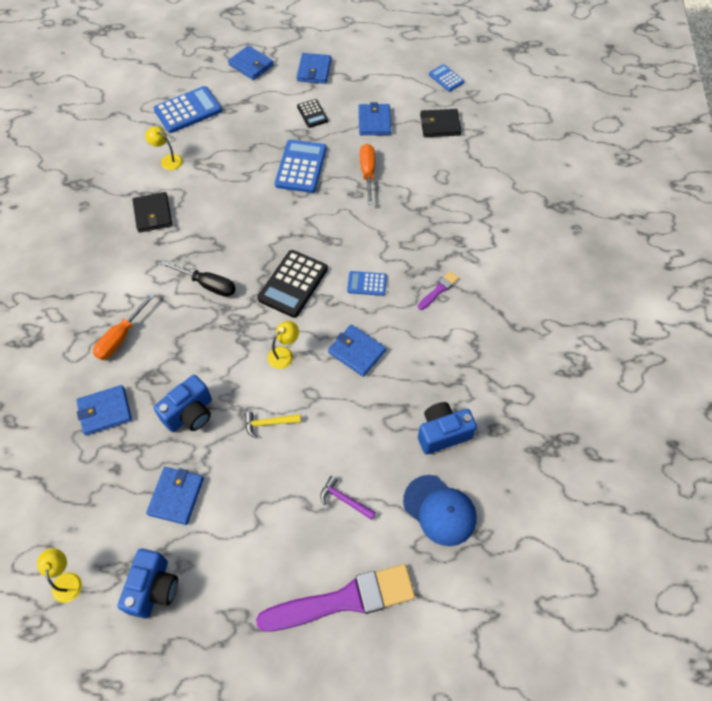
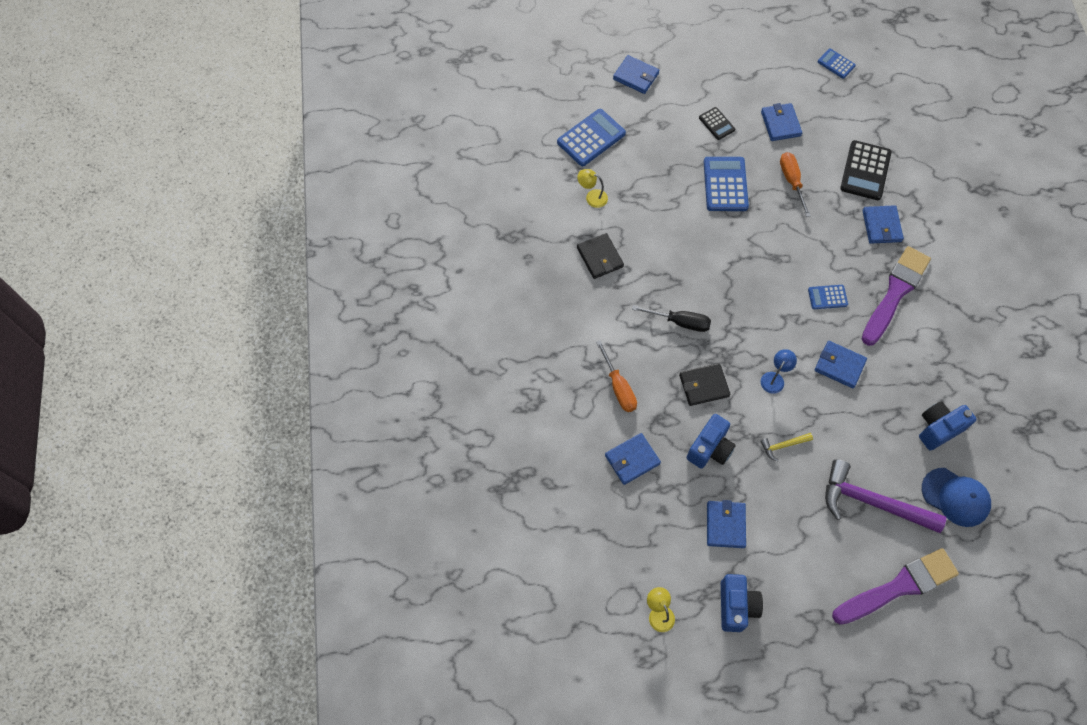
camera: 10 degrees left, 5 degrees up
orange screwdriver [93,293,155,360] -> orange screwdriver turned 45 degrees counterclockwise [596,340,637,412]
black calculator [257,250,328,318] -> black calculator moved to [840,140,891,200]
yellow lamp [268,321,299,369] -> blue lamp [761,349,797,394]
blue wallet [297,53,331,84] -> blue wallet moved to [862,205,904,244]
purple hammer [320,476,376,520] -> purple hammer [825,459,946,533], size x2.27
purple brush [418,271,459,310] -> purple brush [862,246,931,346], size x2.31
black wallet [420,109,462,137] -> black wallet moved to [679,363,731,406]

